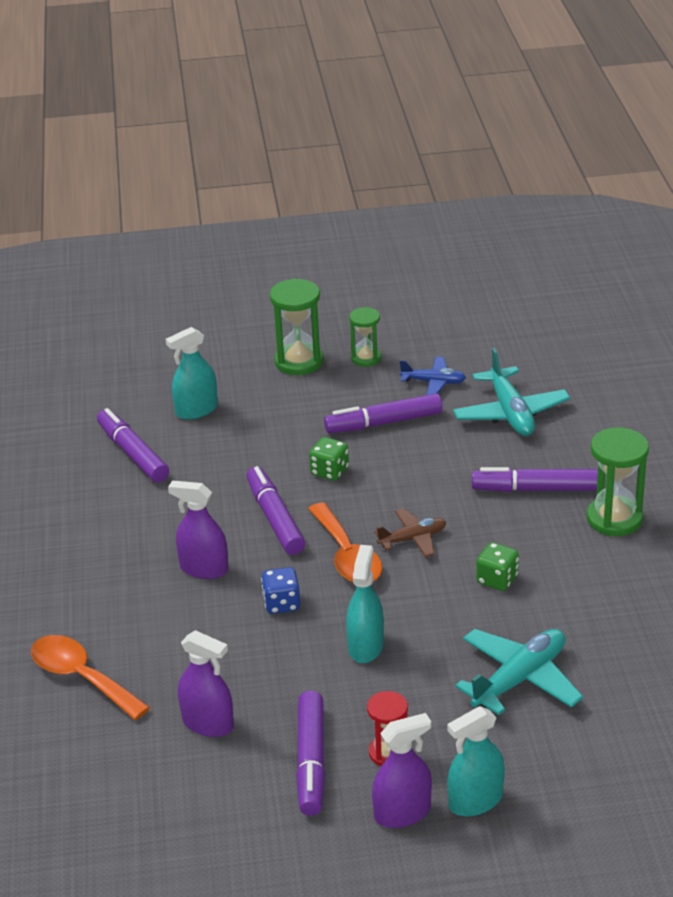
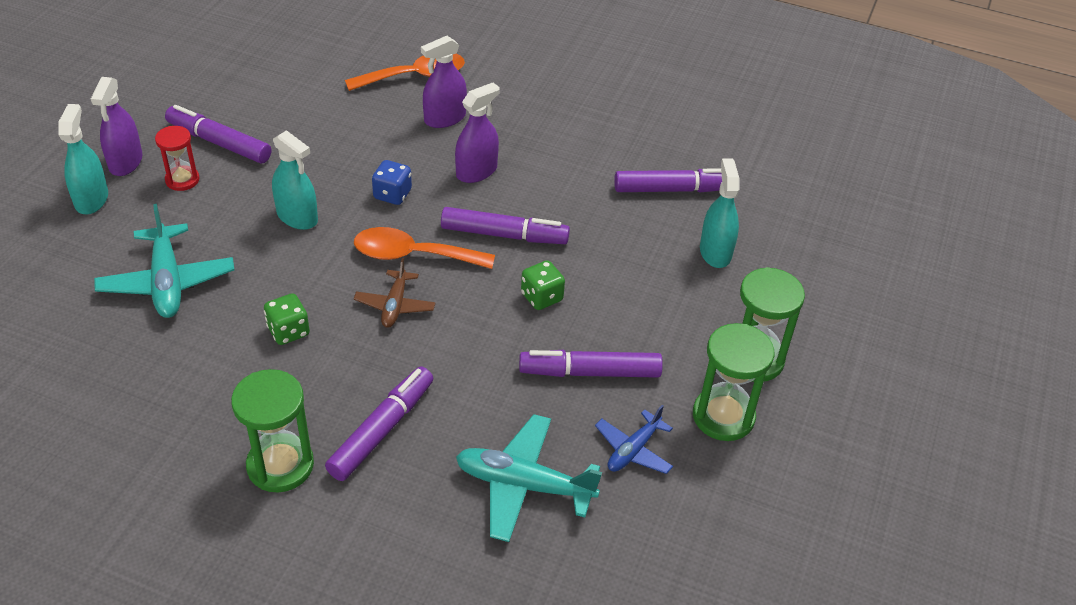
camera: 115 degrees right, 10 degrees up
purple spray bottle [178,630,234,737] -> purple spray bottle moved to [421,36,467,128]
purple marker [324,393,442,433] -> purple marker turned 105 degrees counterclockwise [519,350,663,378]
green hourglass [349,307,381,367] -> green hourglass [693,323,775,441], size x1.61

